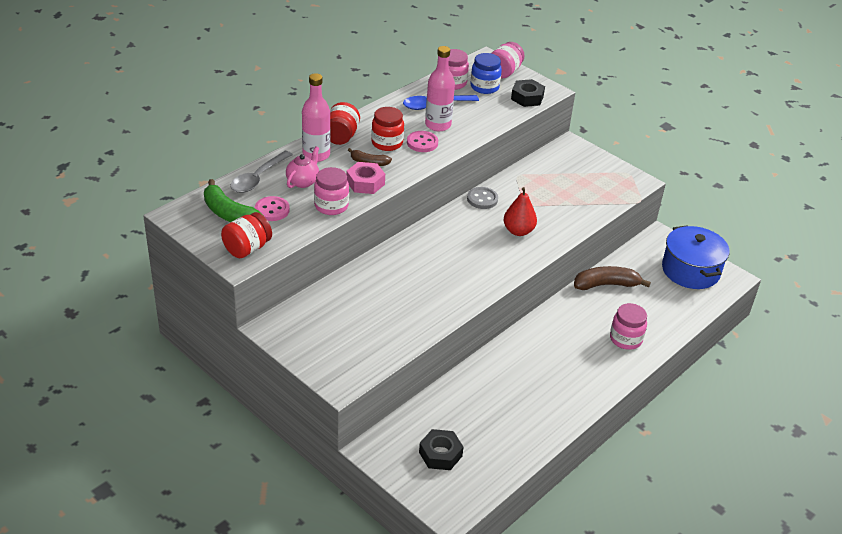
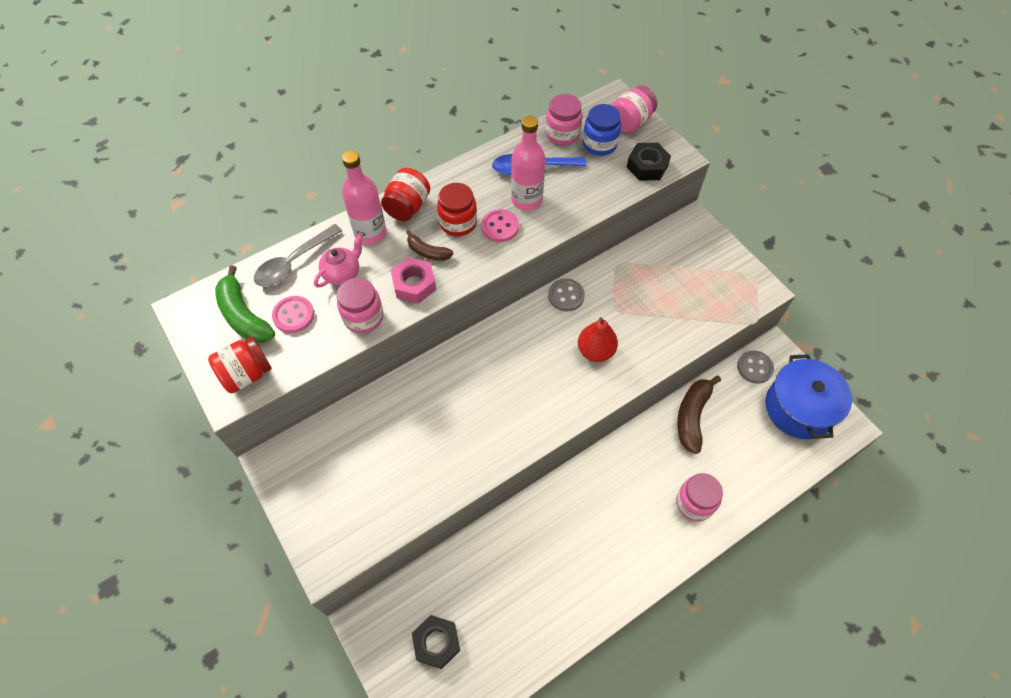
camera: 15 degrees right, 20 degrees up
brown banana [574,266,651,290] -> brown banana turned 75 degrees counterclockwise [677,376,721,454]
none -> grey button [737,351,774,384]

